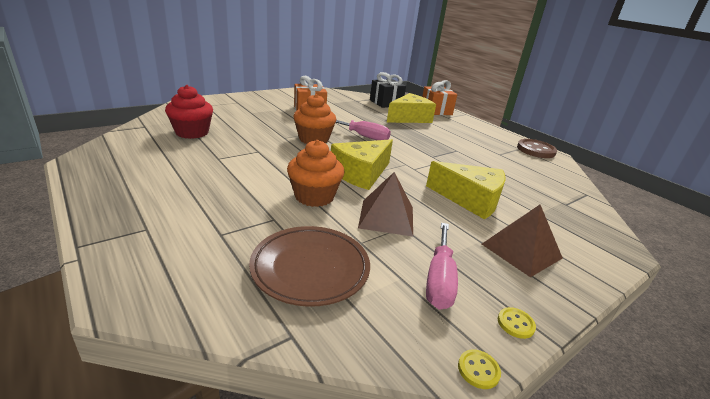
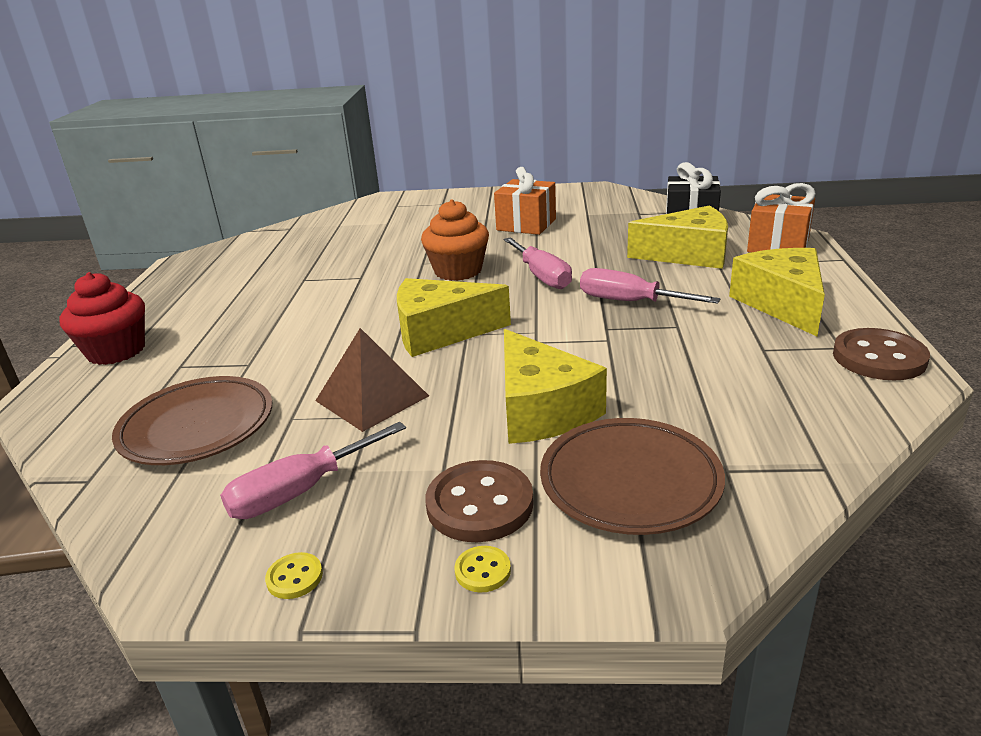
camera: 45 degrees right, 0 degrees up
red cupcake [165,85,213,139] -> red cupcake moved to [59,272,145,365]
orange cupcake [287,140,344,207] -> none
yellow button [458,349,501,389] -> yellow button moved to [455,546,511,593]
brown pyramid [482,205,563,277] -> brown button [425,460,534,542]
none -> brown plate [540,418,725,535]
none -> pink screwdriver [580,268,720,304]
none -> yellow cheese [729,248,825,336]

